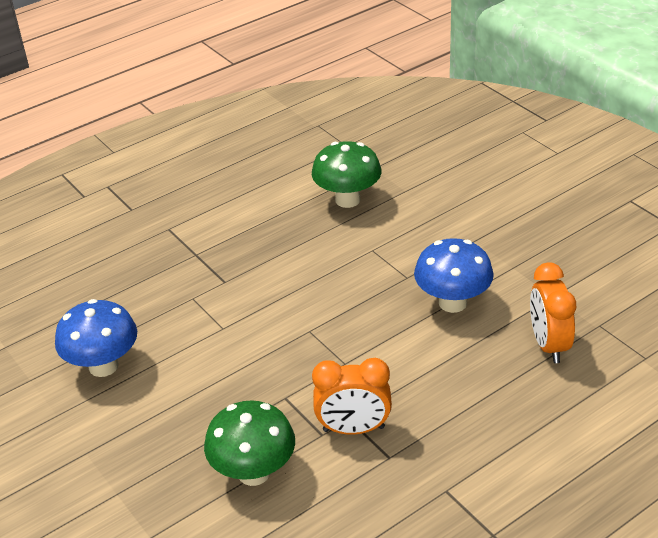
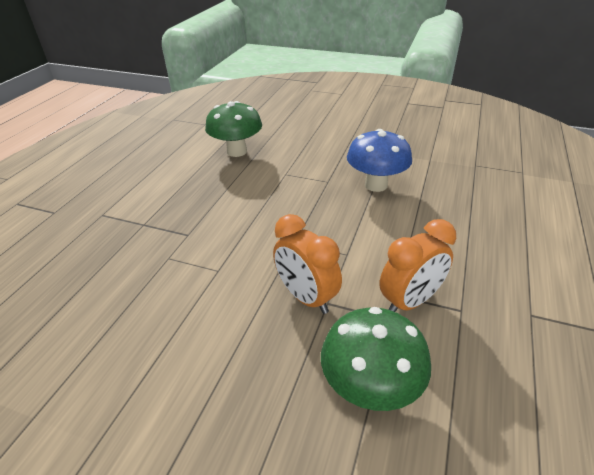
camera: 35 degrees left, 0 degrees up
blue mushroom [55,299,137,377] -> none
orange clock [530,263,576,363] -> orange clock moved to [273,214,342,314]

